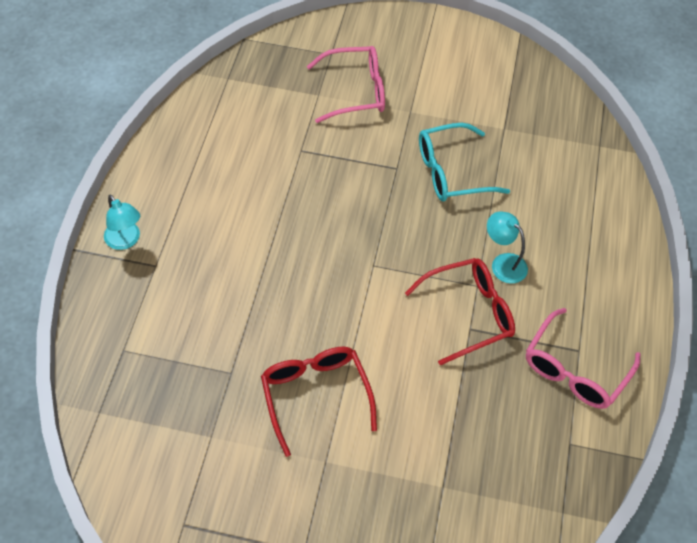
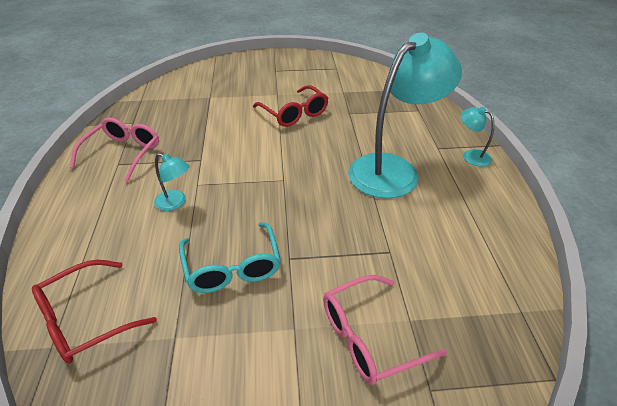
camera: 165 degrees right, 15 degrees down
red glasses [405,258,515,365] -> red glasses moved to [32,260,157,364]
turquoise glasses [419,123,510,202] -> turquoise glasses turned 105 degrees clockwise [179,222,281,293]
none -> turquoise lamp [348,32,462,198]

